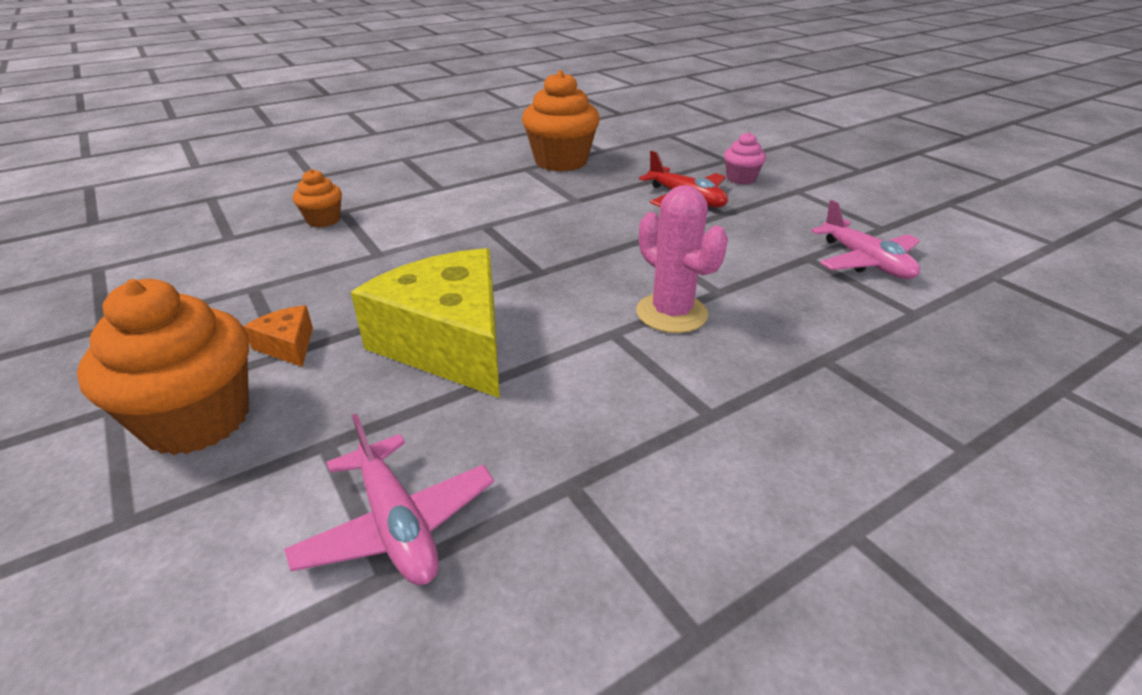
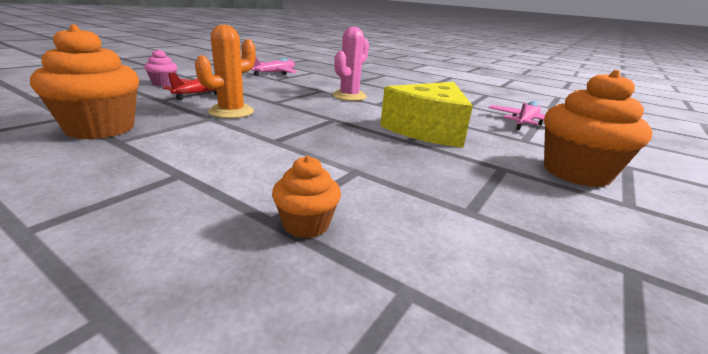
camera: 115 degrees left, 10 degrees down
orange cheese [243,305,313,367] -> none
none -> orange cactus [195,25,256,118]

